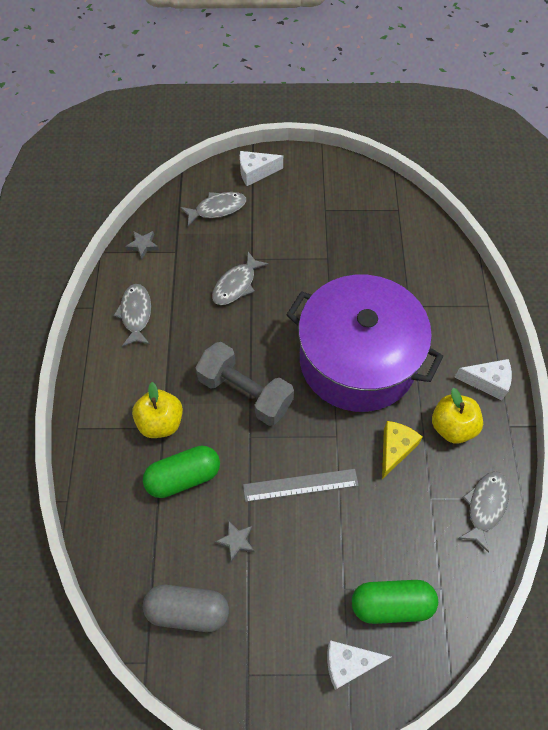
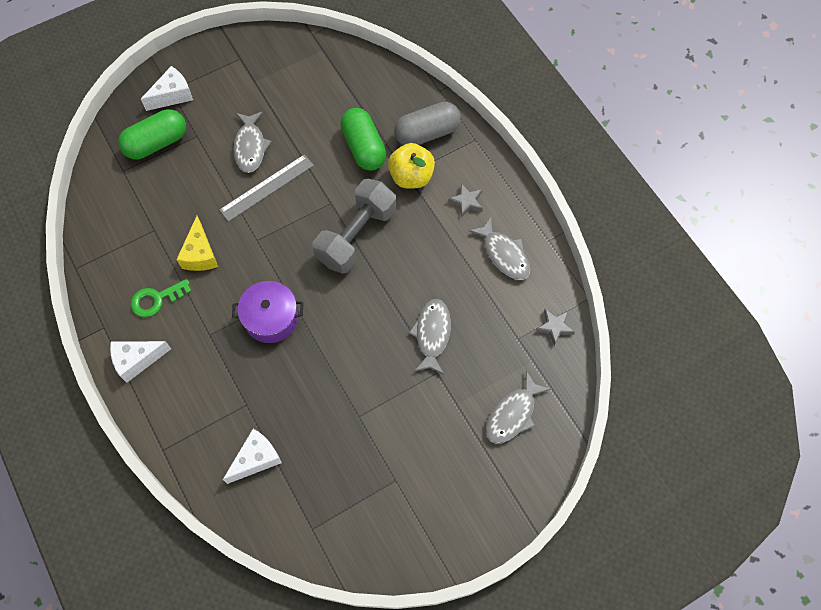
camera: 150 degrees right, 5 degrees up
green capsule [143,446,220,498] -> green capsule turned 60 degrees counterclockwise [340,108,386,171]
grey capsule [143,585,229,632] -> grey capsule moved to [394,102,461,145]
grey dumbbell [195,342,294,426] -> grey dumbbell turned 60 degrees counterclockwise [313,179,396,274]
grey star [215,520,255,562] -> grey star moved to [448,183,483,218]
white cheese [240,151,283,186] -> white cheese moved to [223,429,282,484]
purple pot [287,275,443,412] -> purple pot [232,281,303,343], size x0.44
yellow apple [432,388,483,444] -> green key [131,279,192,317]
grey fish [458,471,509,553] -> grey fish moved to [233,111,272,173]

